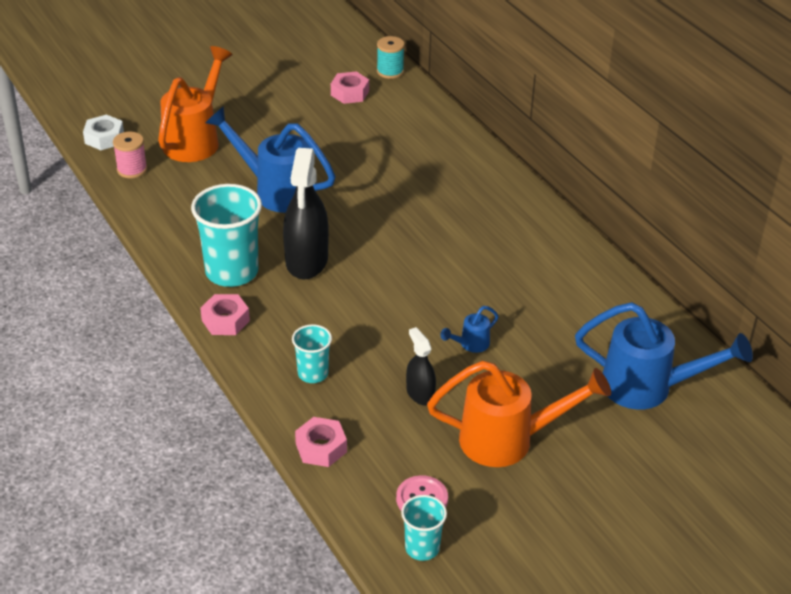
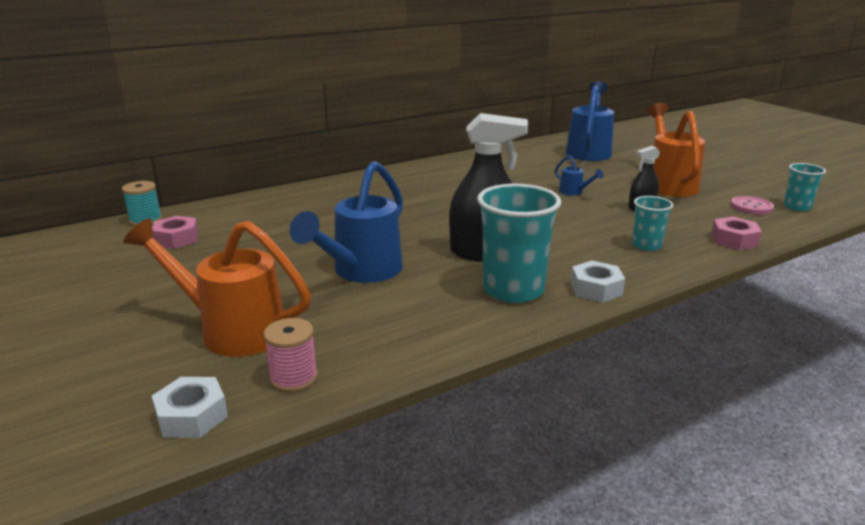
camera: 90 degrees left, 15 degrees down
pink nut [200,294,250,335] -> white nut [571,261,625,303]

